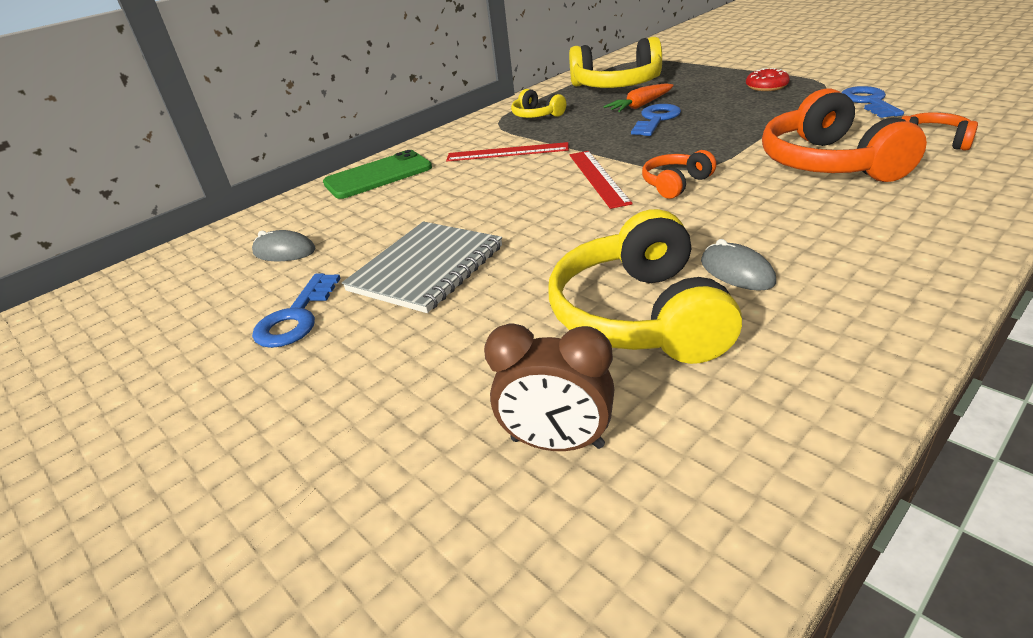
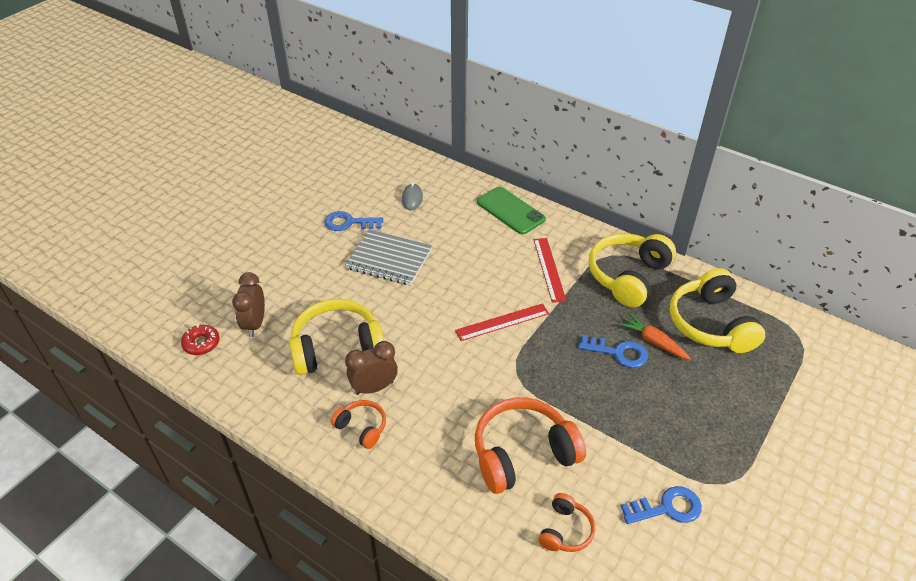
camera: 75 degrees right, 10 degrees up
yellow headphones [511,89,566,118] -> yellow headphones [589,233,676,307], size x1.96
orange headphones [642,150,716,199] -> orange headphones moved to [331,400,386,449]
grey mouse [701,239,776,291] -> brown clock [345,341,398,395]
red donut [746,68,790,91] -> red donut moved to [181,325,219,355]

